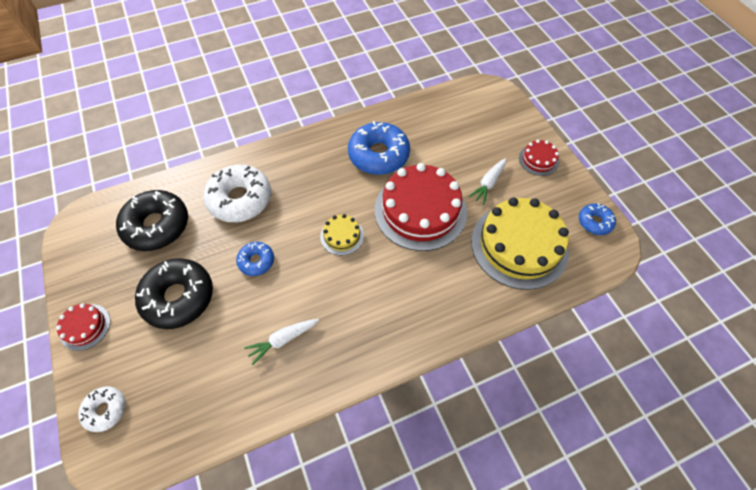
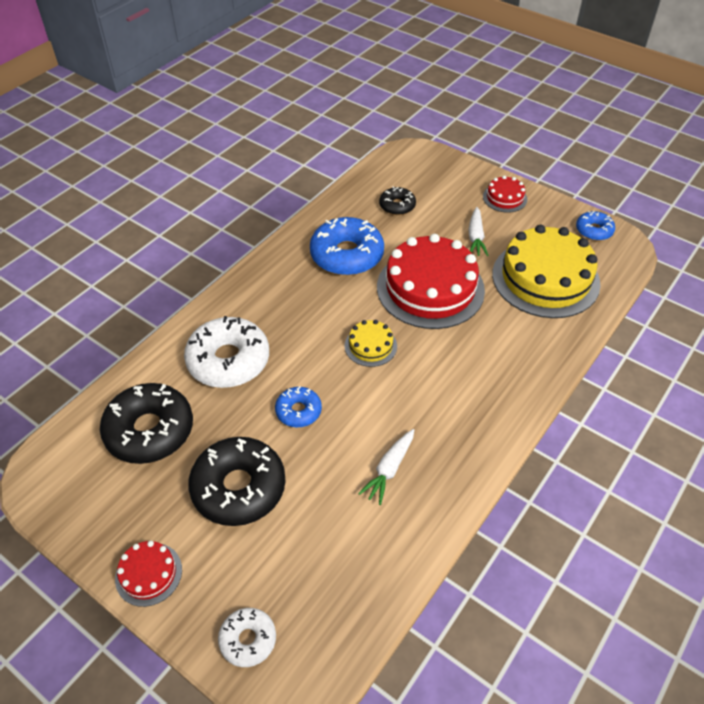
camera: 30 degrees left, 10 degrees down
none -> black donut [379,187,416,215]

